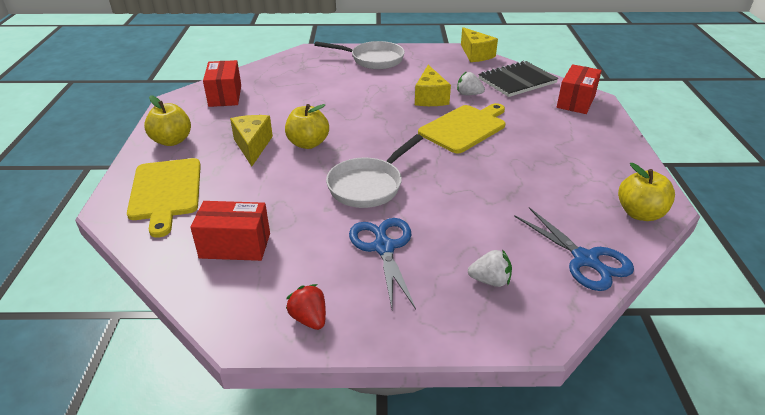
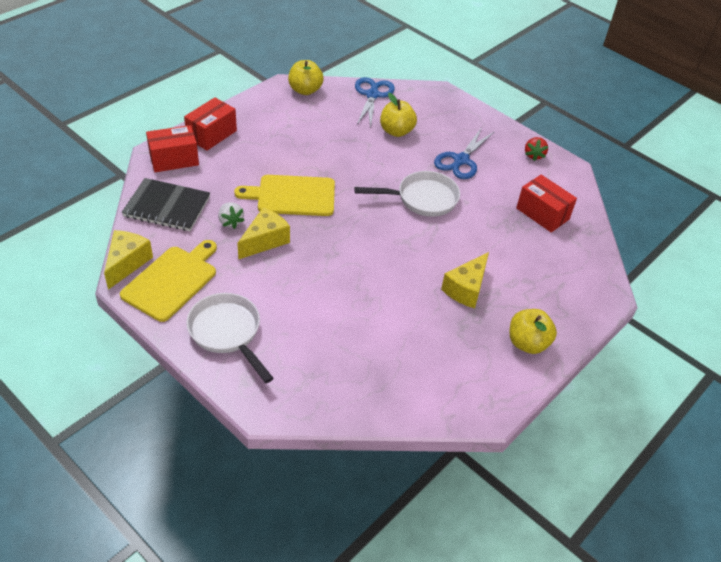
camera: 140 degrees left, 10 degrees up
yellow cutting board [127,158,201,238] -> yellow cutting board moved to [120,240,217,322]
red box [203,60,241,107] -> red box moved to [184,97,237,151]
yellow apple [285,104,329,149] -> yellow apple moved to [380,93,417,137]
white strawberry [468,249,512,287] -> none

